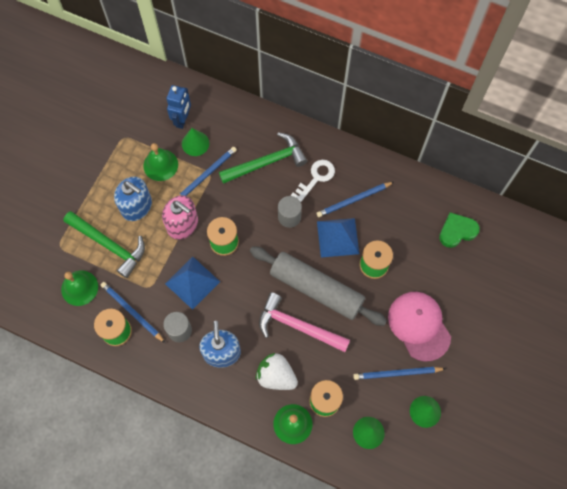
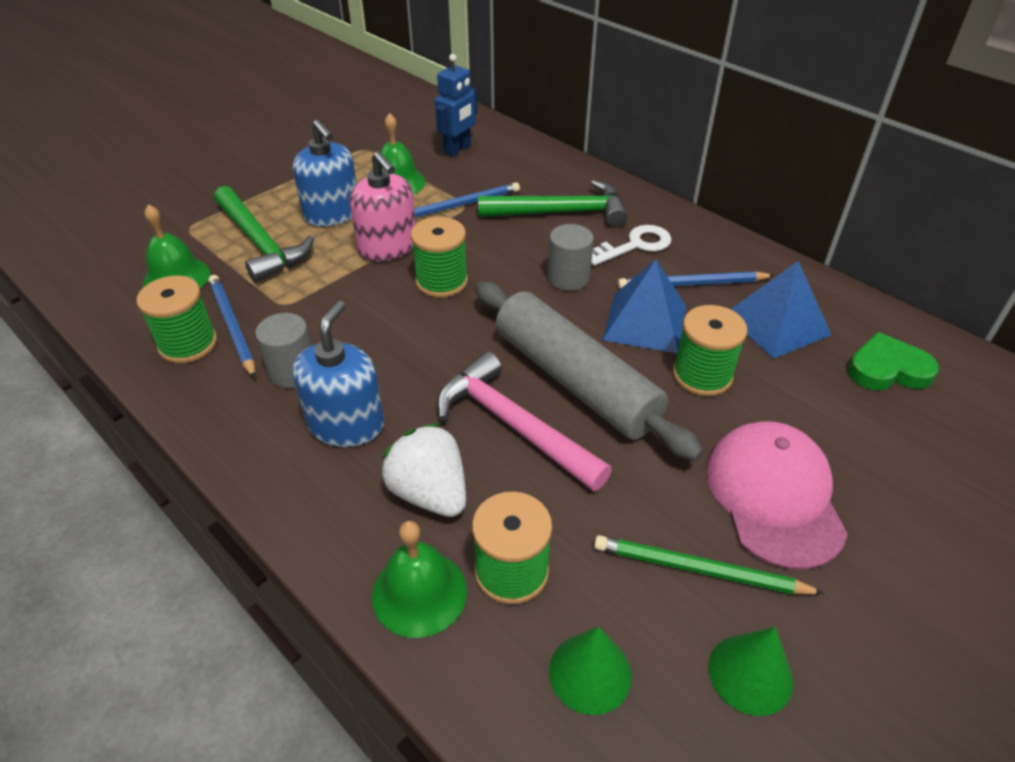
camera: 20 degrees right, 25 degrees down
blue pyramid [165,257,220,310] -> blue pyramid moved to [730,261,831,359]
green cone [182,128,209,156] -> none
blue pencil [353,367,446,380] -> green pencil [594,535,825,595]

